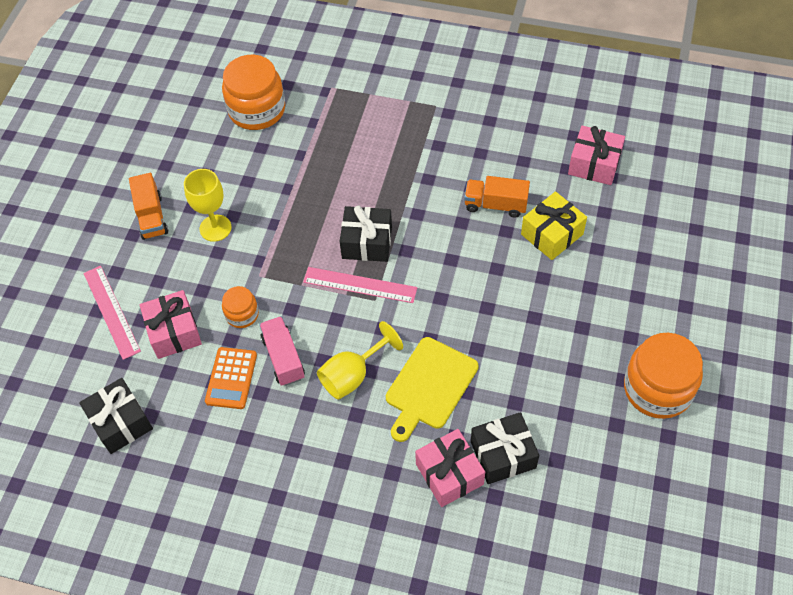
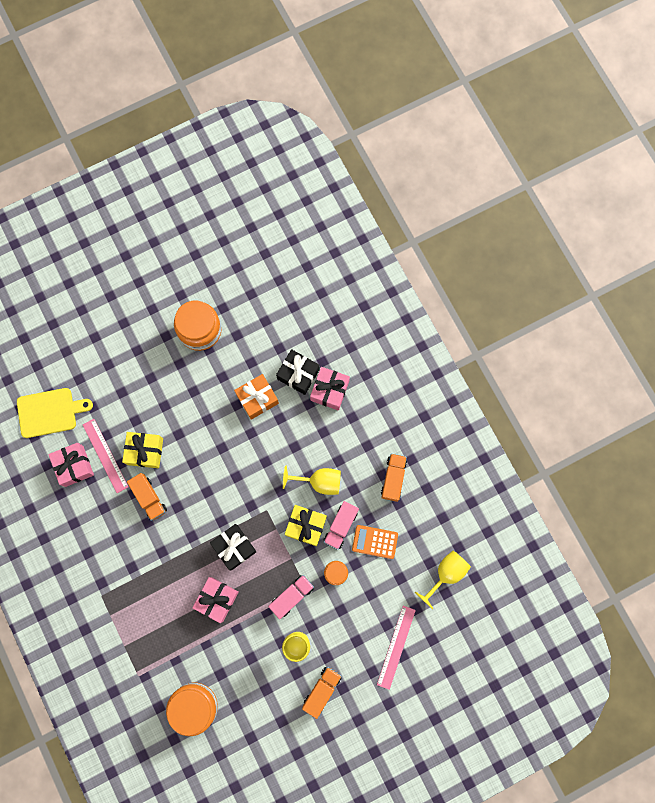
camera: 135 degrees left, 20 degrees up
black gift [79,378,153,454] -> yellow goblet [415,551,471,609]
pink gift [140,290,202,359] -> pink gift moved to [192,577,239,623]
orange calculator [205,347,257,409] -> orange calculator turned 135 degrees counterclockwise [352,525,398,559]
pink ruler [303,267,417,303] -> pink ruler moved to [83,419,128,493]
yellow cutting board [386,337,479,442] -> yellow cutting board moved to [17,388,93,438]
none -> orange gift [234,374,279,420]
none -> pink truck [268,575,314,619]
none -> yellow gift [285,505,327,546]
none -> orange truck [381,454,407,502]

